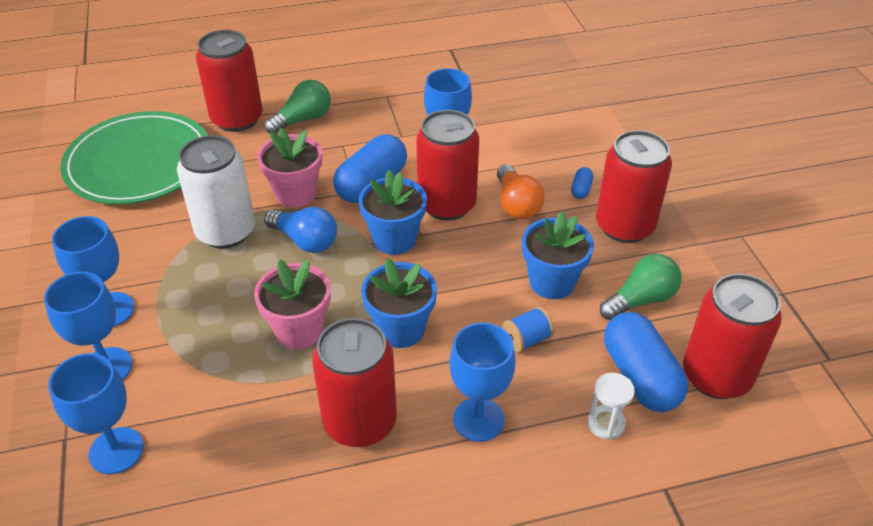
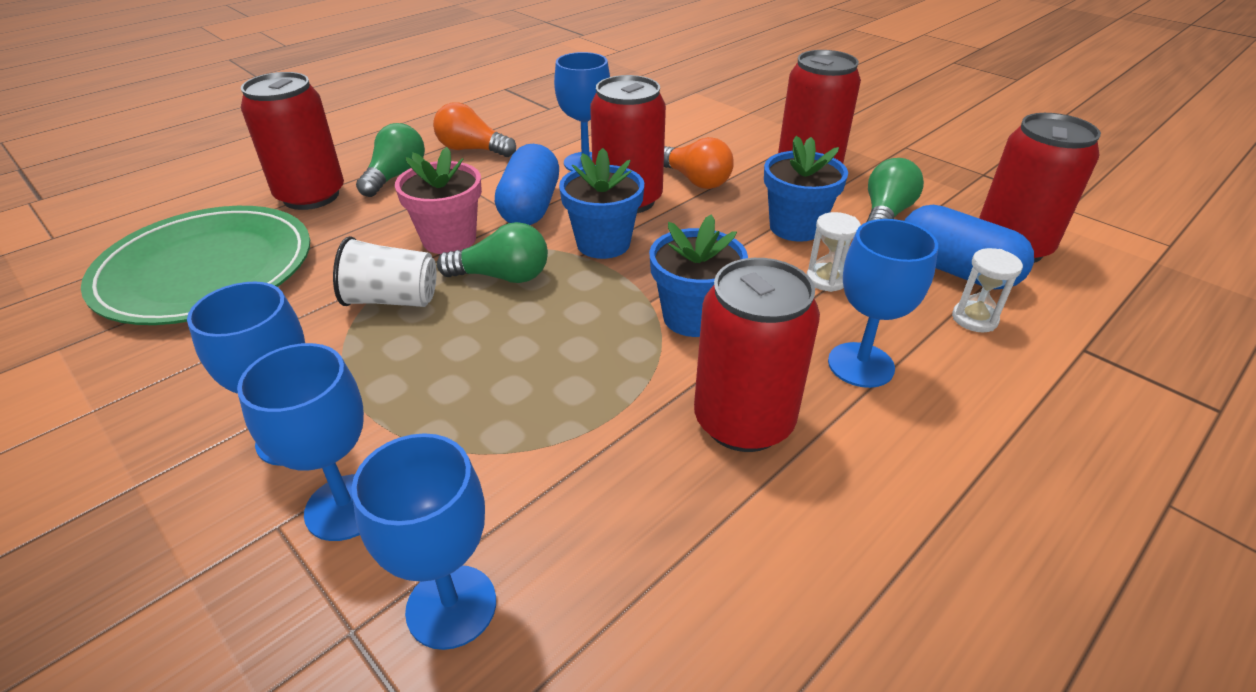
camera: 30 degrees left, 5 degrees down
white can [177,135,255,249] -> white cup [333,236,437,307]
pink flower pot [254,260,331,349] -> none
blue light bulb [264,207,337,253] -> green light bulb [437,222,548,283]
blue spool [503,307,554,352] -> white hourglass [807,212,861,292]
blue capsule [571,167,593,199] -> none
none -> orange light bulb [433,102,516,157]

